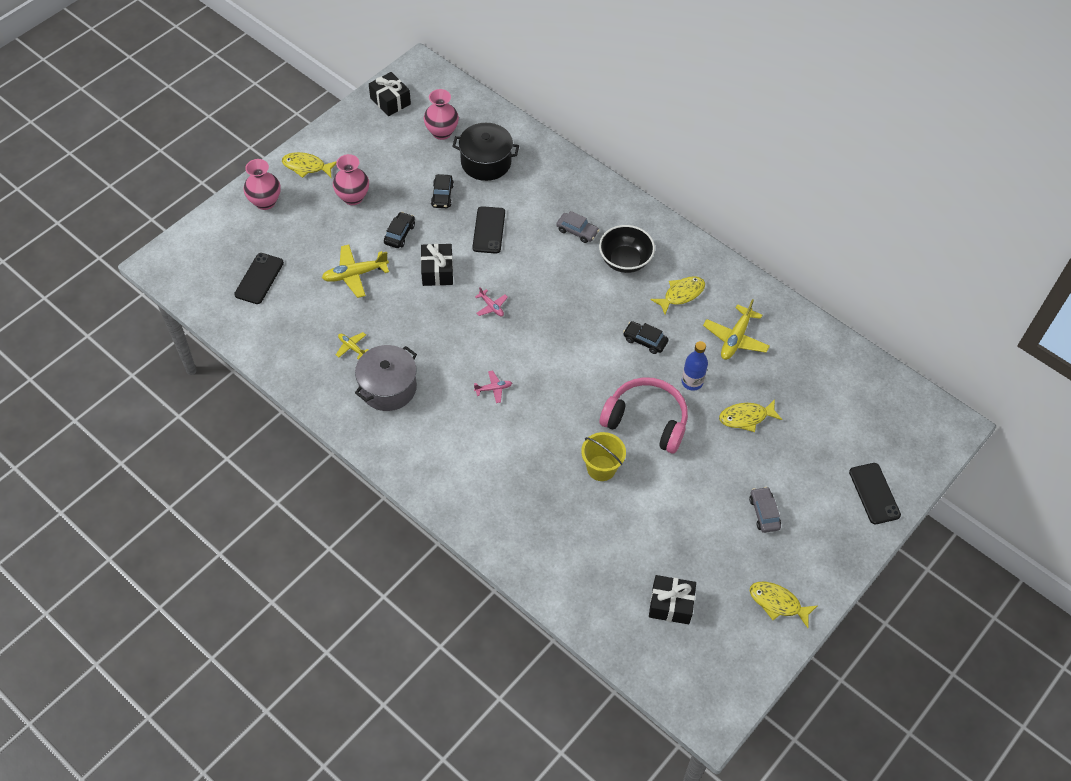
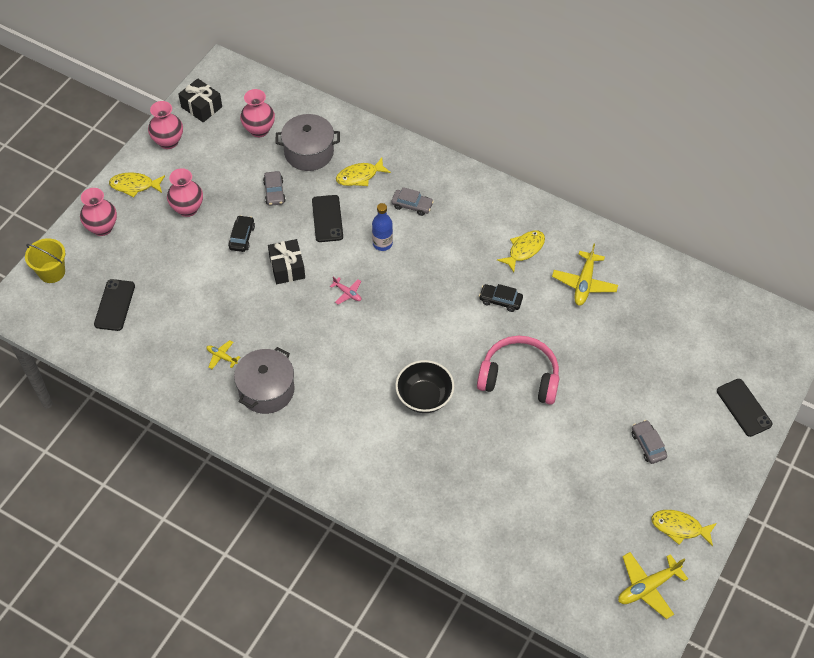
camera: 10 degrees left, 0 degrees up
yellow plane [322,244,389,298] -> yellow plane moved to [618,552,688,619]
black car [431,174,454,208] -> grey car [263,171,286,206]
black pot [452,123,519,181] -> grey pot [275,114,340,171]
pink plane [474,371,512,403] -> none
yellow bucket [581,432,626,481] -> yellow bucket moved to [25,238,65,283]
black bowl [599,225,655,273] -> black bowl moved to [395,360,454,413]
black gift [649,575,696,624] -> none
blue bottle [682,341,708,391] -> blue bottle moved to [372,203,393,251]
yellow fish [719,399,783,432] -> yellow fish moved to [336,158,391,186]
none -> pink vase [148,101,183,149]

